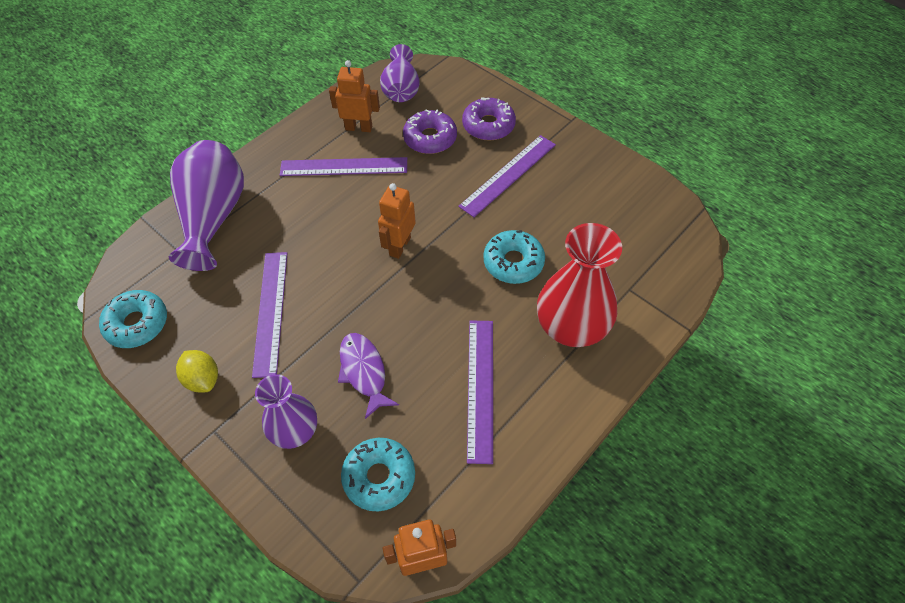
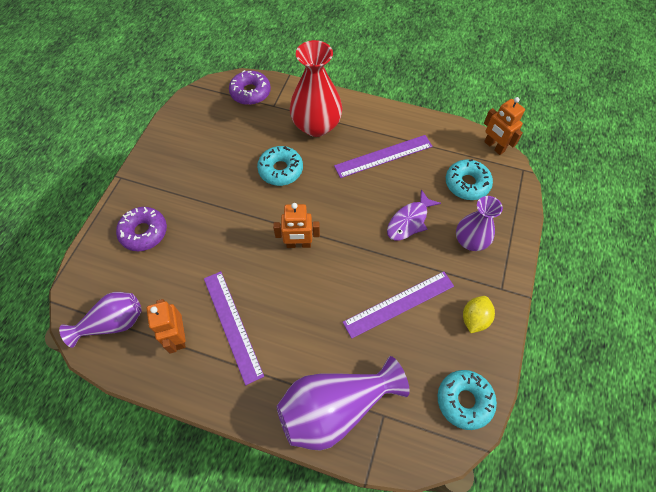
camera: 115 degrees left, 5 degrees up
purple donut [403,109,457,154] -> purple donut moved to [229,70,271,105]
purple ruler [458,135,556,217] -> none

